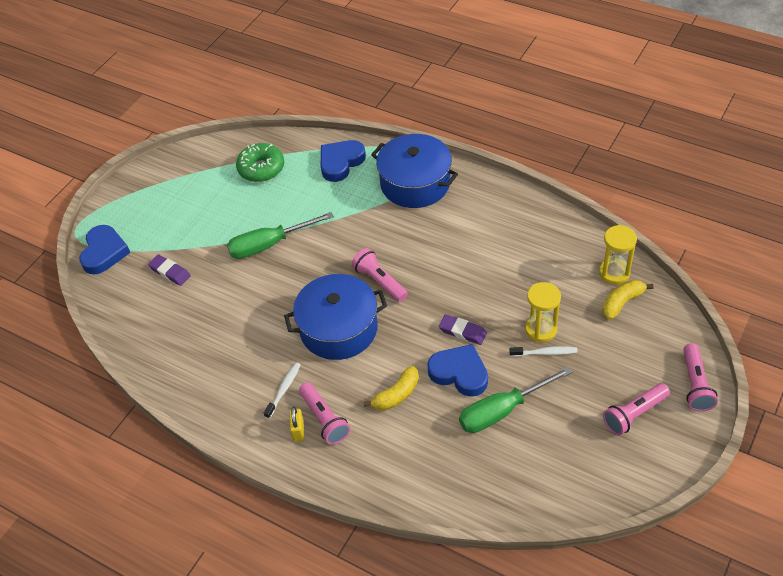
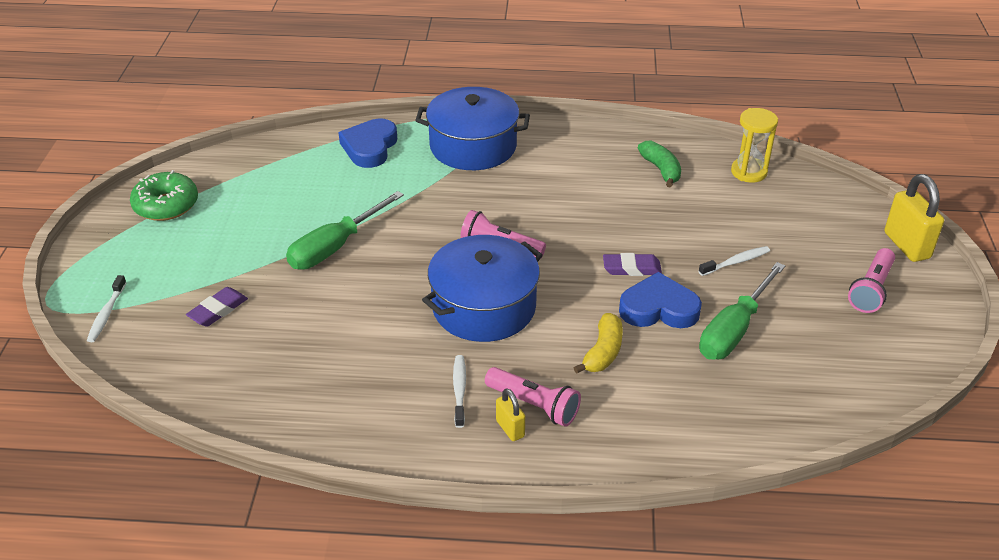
camera: 30 degrees left, 10 degrees down
blue heart [79,225,130,274] -> white toothbrush [87,275,127,342]
purple eraser [148,254,191,286] -> purple eraser turned 60 degrees counterclockwise [186,287,248,327]
green donut [236,143,284,182] -> green donut moved to [130,170,198,221]
yellow hourglass [525,282,561,342] -> none
yellow banana [602,280,654,320] -> none
pink flashlight [683,343,718,412] -> yellow padlock [884,174,944,262]
none -> green banana [638,141,681,188]

